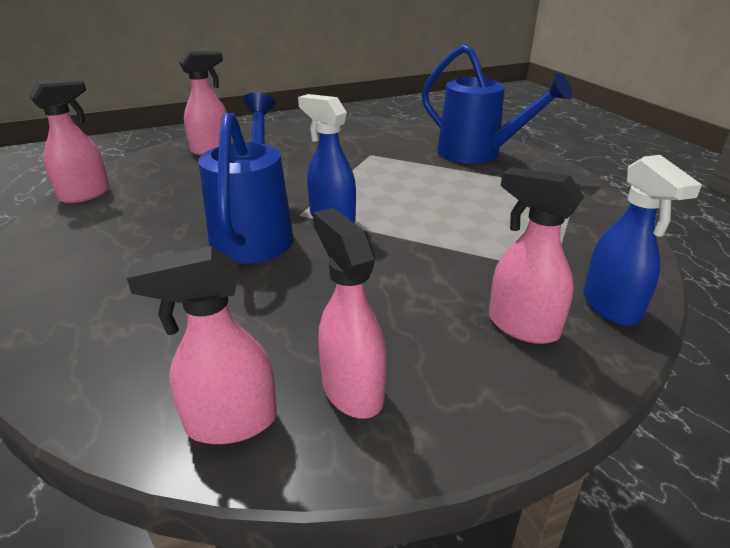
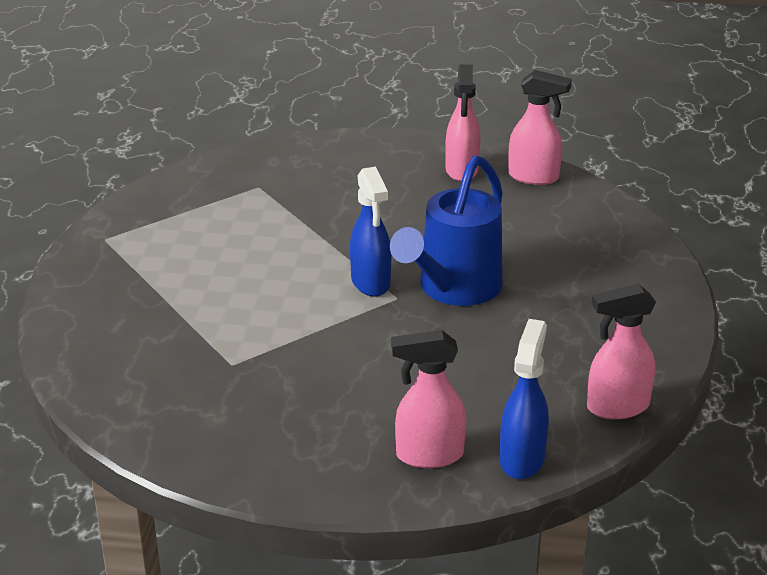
camera: 150 degrees left, 0 degrees up
blue watering can [422,44,572,164] -> none
pink spray bottle [489,167,584,344] -> none
blue spray bottle [583,155,702,326] -> blue spray bottle moved to [500,319,549,479]

